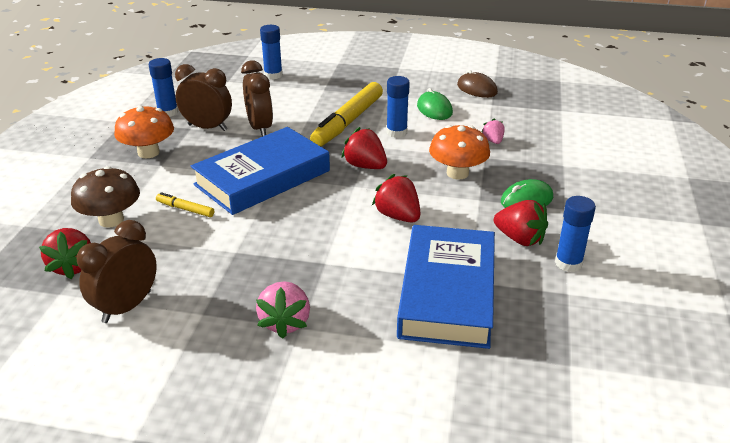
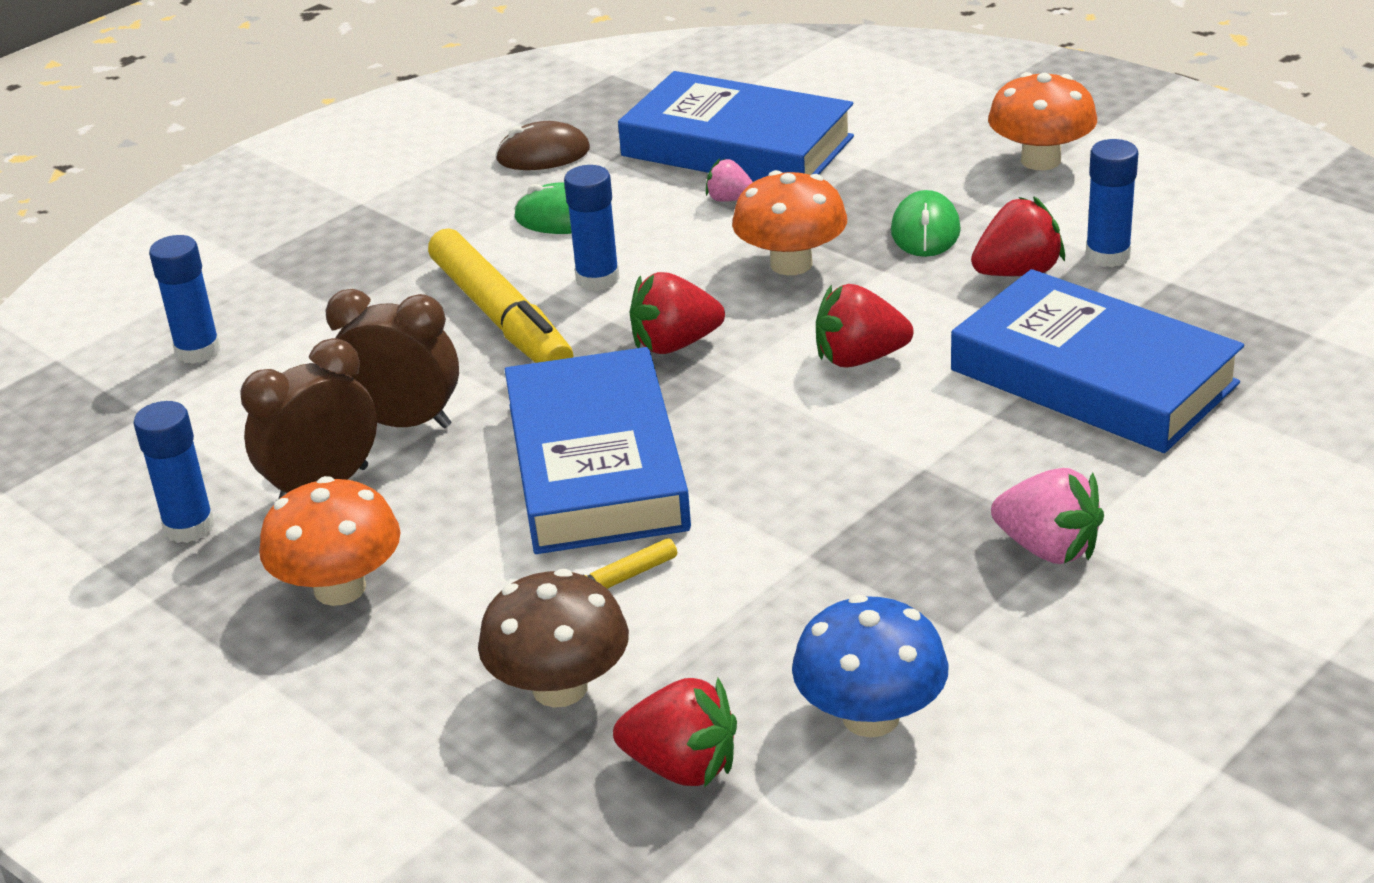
camera: 55 degrees left, 0 degrees up
brown clock [77,220,157,323] -> blue mushroom [792,595,949,737]
none -> blue book [618,71,854,182]
none -> orange mushroom [988,72,1097,170]

